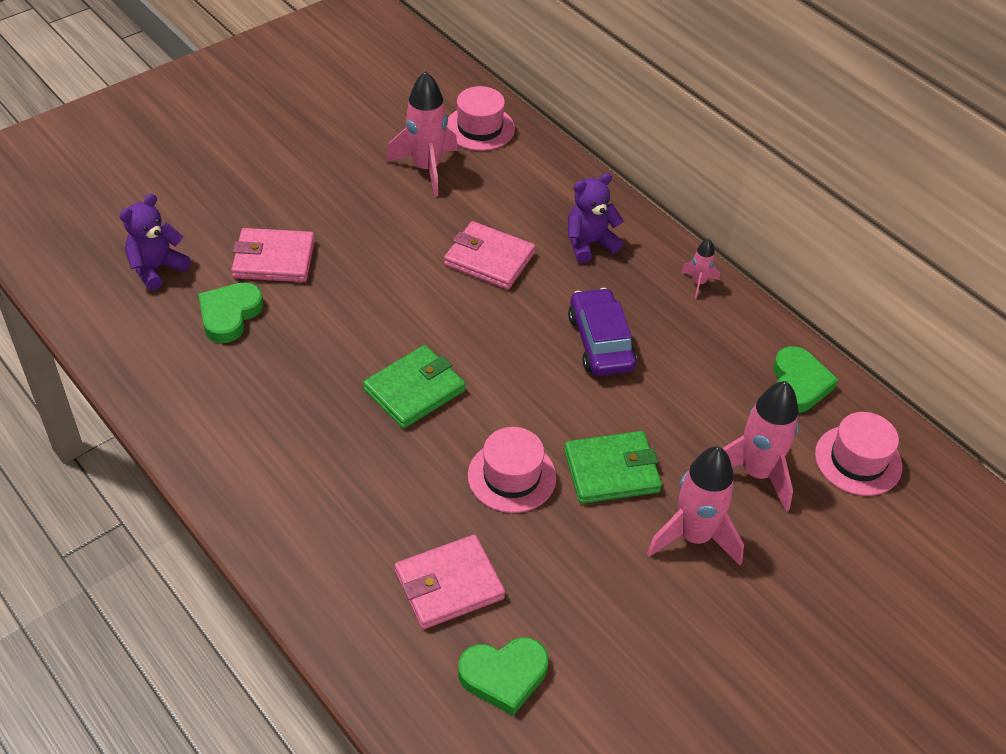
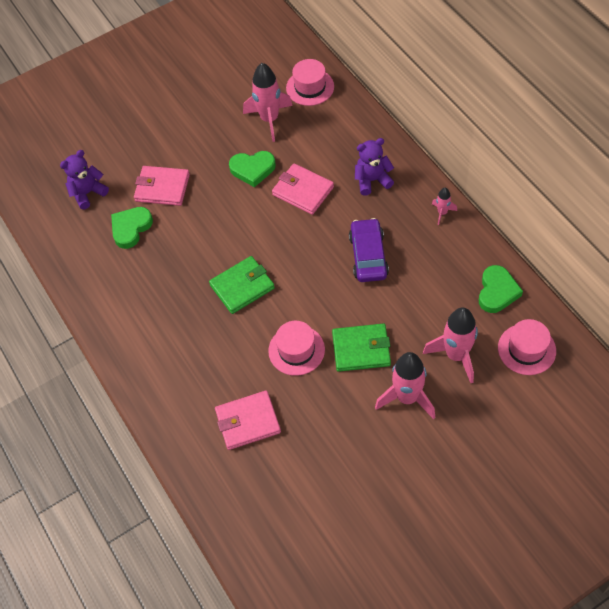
camera: 15 degrees right, 10 degrees up
green heart [458,637,548,716] -> green heart moved to [229,151,276,187]

